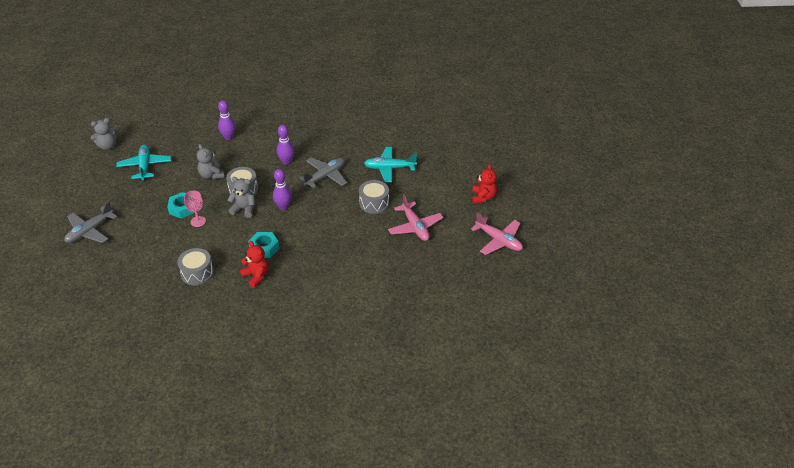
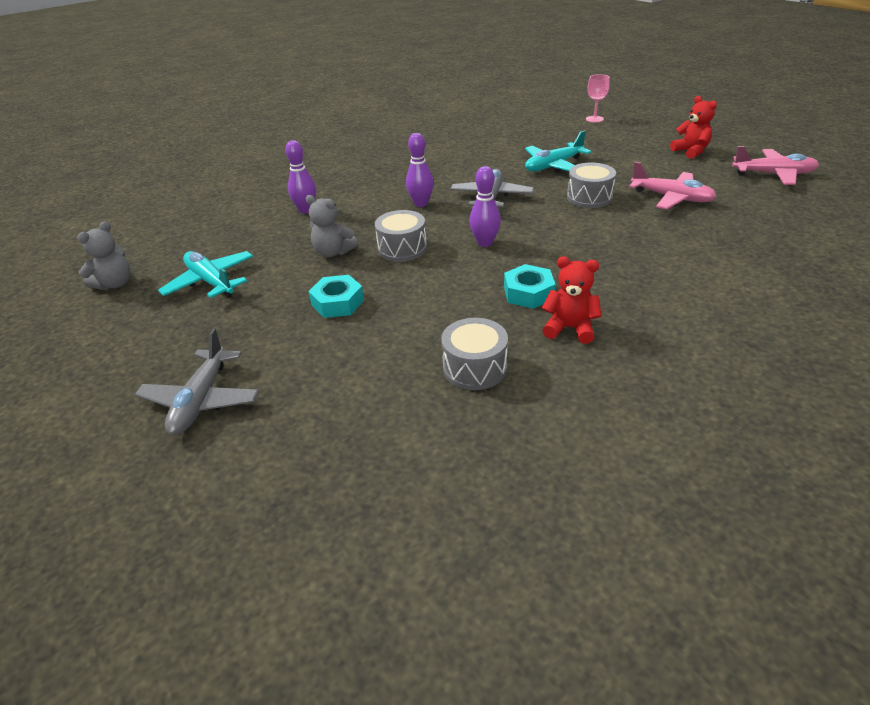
camera: 30 degrees left, 5 degrees down
pink goblet [184,191,206,227] -> pink goblet moved to [586,74,610,123]
grey teddy bear [228,177,255,218] -> none

